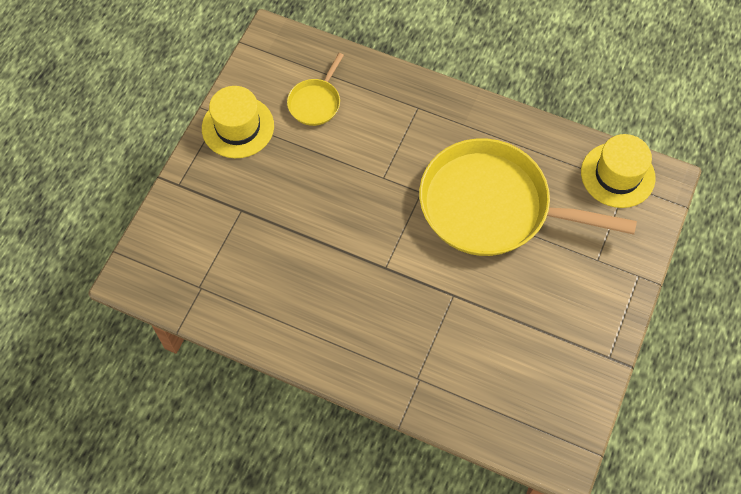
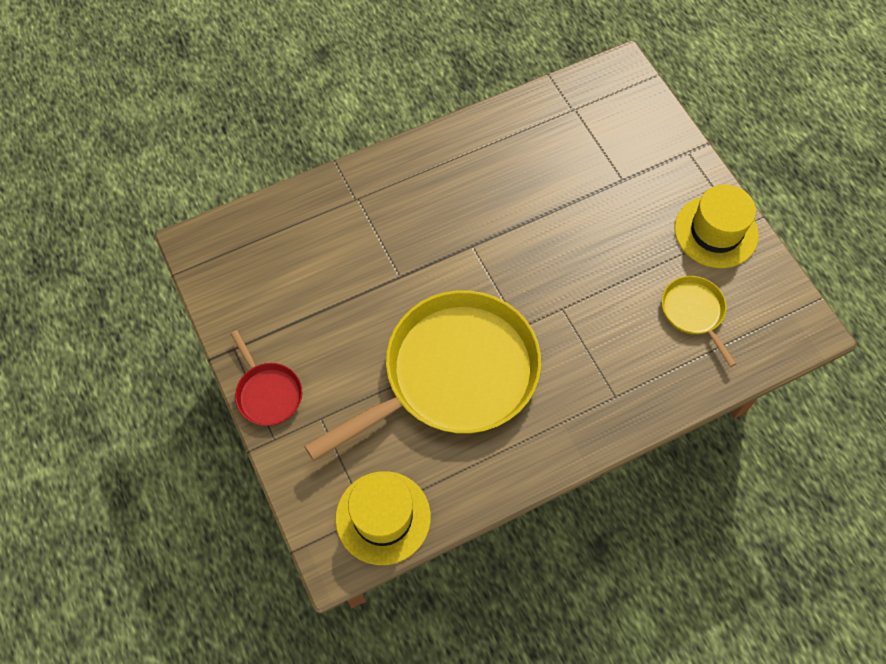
camera: 130 degrees right, 0 degrees up
none -> red pan [231,330,302,426]

